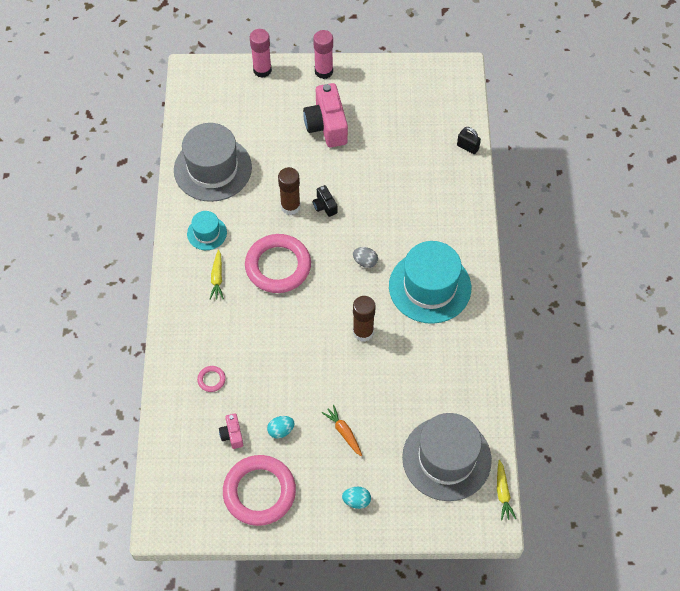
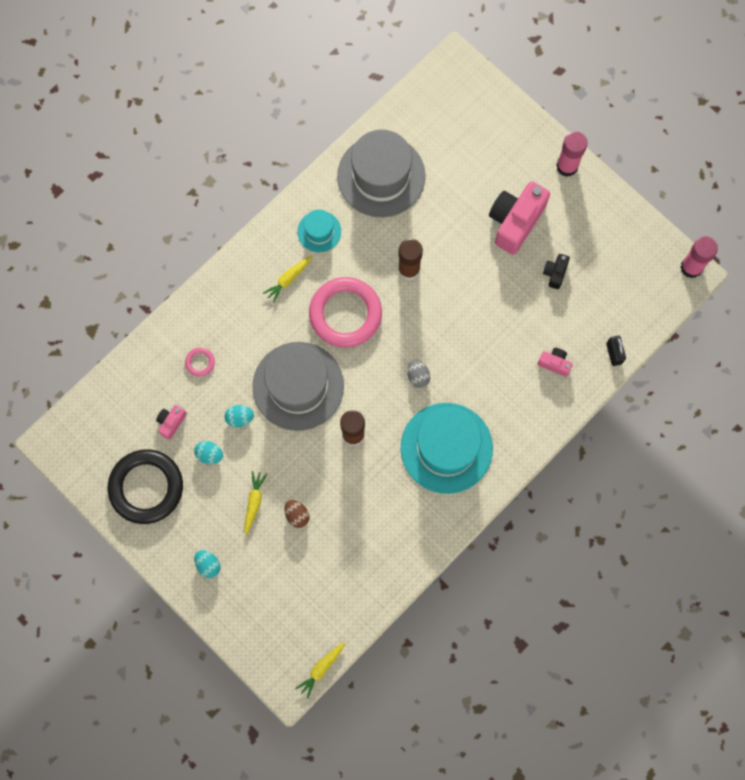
camera: 45 degrees right, 15 degrees up
pink ring [223,455,296,526] -> black ring [108,449,183,524]
pink glue stick [250,29,272,78] -> pink glue stick moved to [681,236,718,278]
black camera [313,185,337,217] -> black camera moved to [543,254,570,289]
orange carrot [322,405,362,457] -> yellow carrot [244,471,267,535]
grey hat [402,413,492,501] -> grey hat moved to [252,342,344,431]
none -> turquoise egg [225,405,254,427]
none -> brown egg [284,500,310,528]
none -> pink camera [538,348,573,377]

